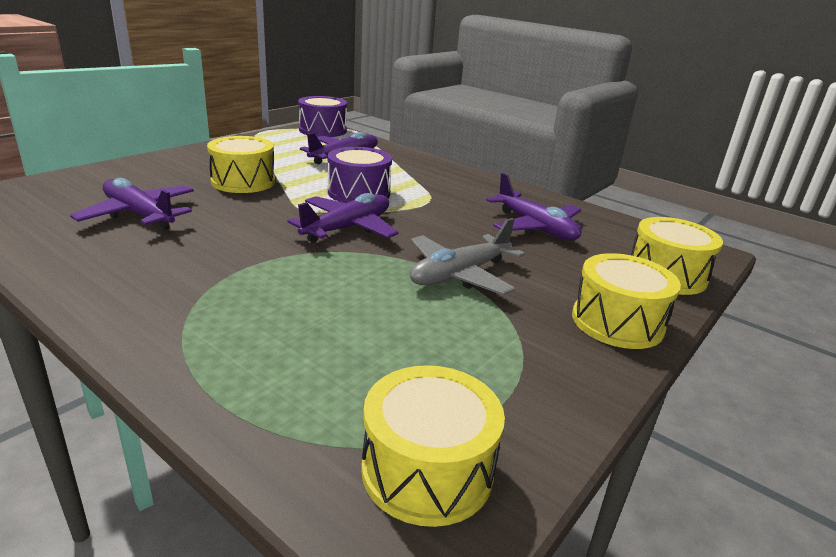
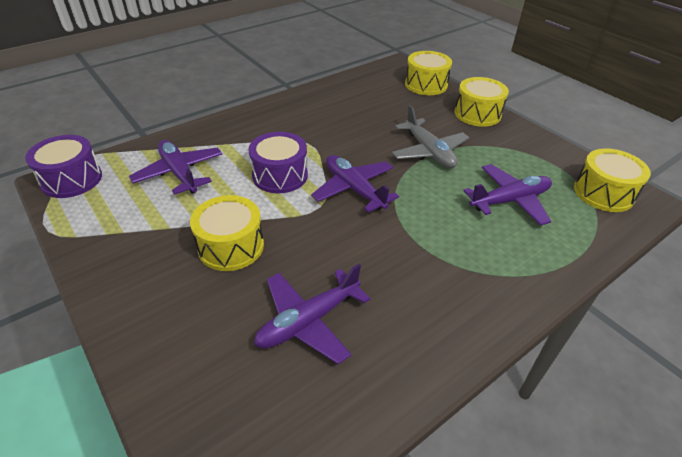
camera: 75 degrees left, 15 degrees up
purple plane [486,173,581,240] -> purple plane moved to [463,164,552,226]

